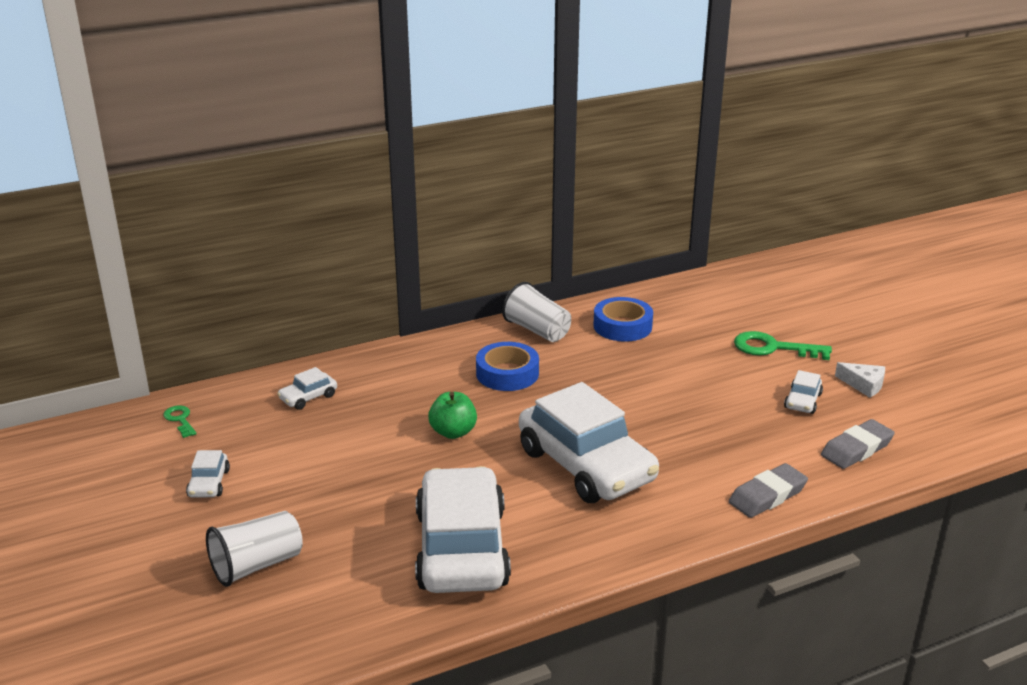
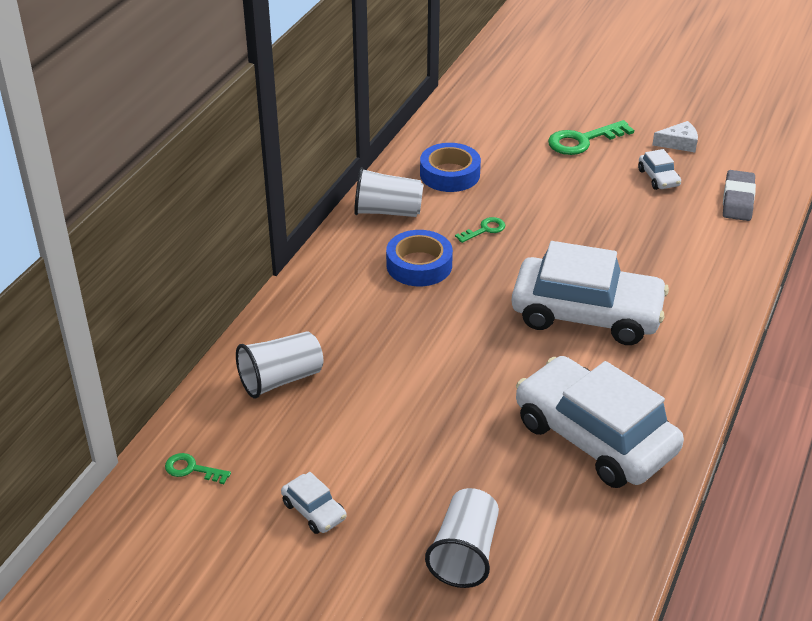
camera: 40 degrees left, 10 degrees up
white car [277,367,337,410] -> white cup [236,331,323,399]
green apple [428,392,477,439] -> none
grey eraser [729,463,808,518] -> none
none -> green key [455,217,505,243]

